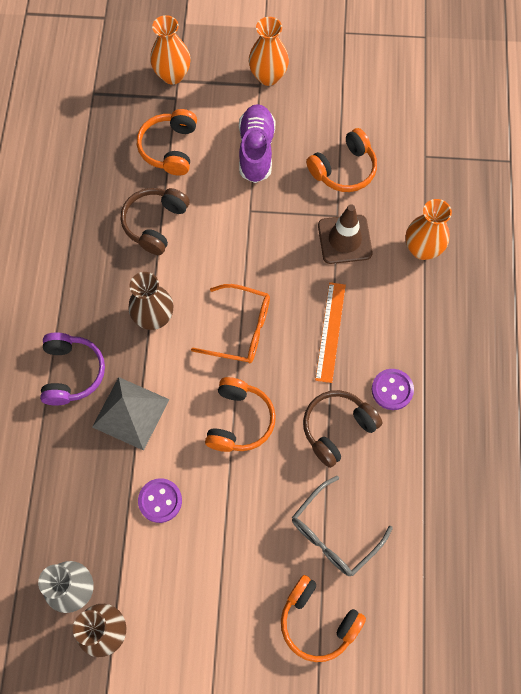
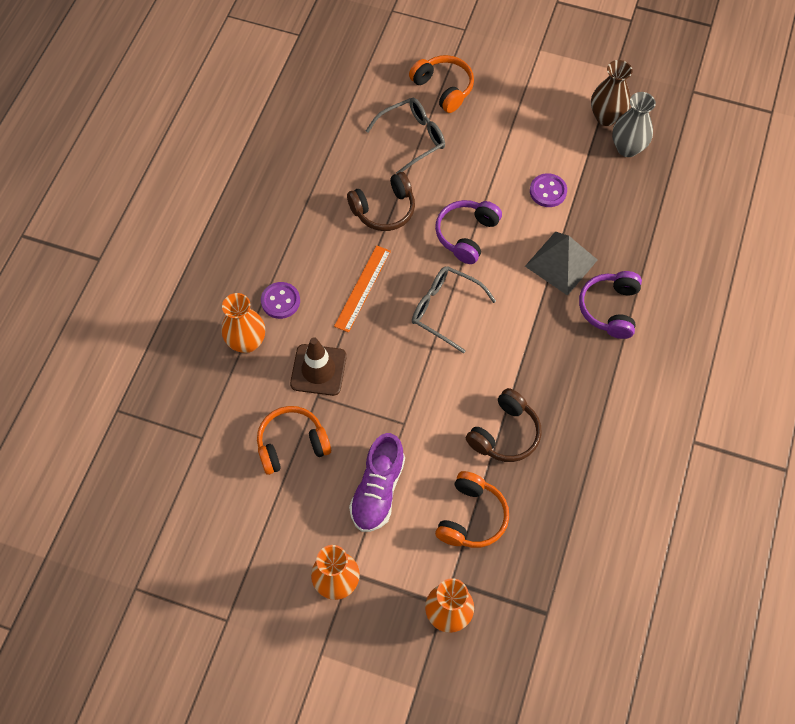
camera: 165 degrees left, 5 degrees down
brown vase [128,272,174,330] -> none
orange glasses [191,284,270,363] -> grey glasses [412,266,496,353]
orange headphones [205,377,276,452] -> purple headphones [435,200,502,264]
purple button [372,369,414,410] -> purple button moved to [261,282,300,319]

